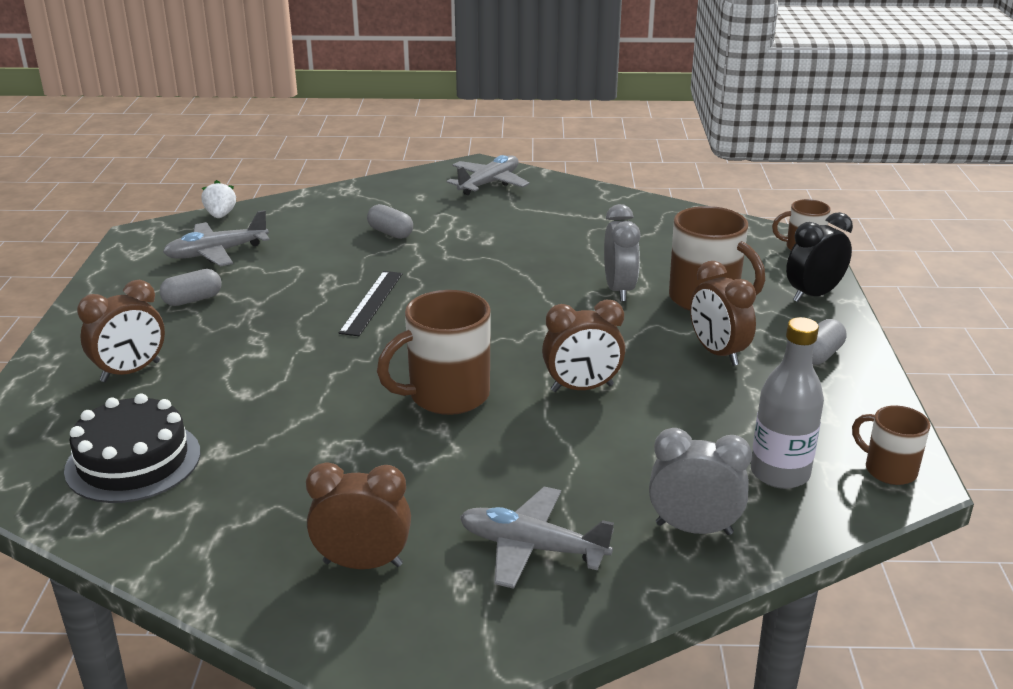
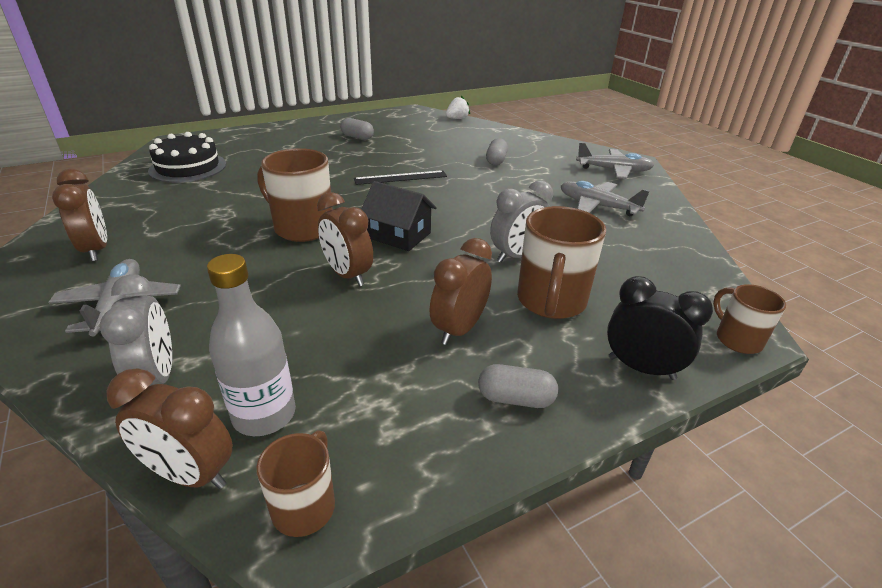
camera: 60 degrees right, 5 degrees up
brown clock [77,280,165,382] -> brown clock moved to [107,368,233,489]
grey plane [163,210,270,267] -> grey plane moved to [561,181,650,216]
none -> black house [361,181,437,251]

